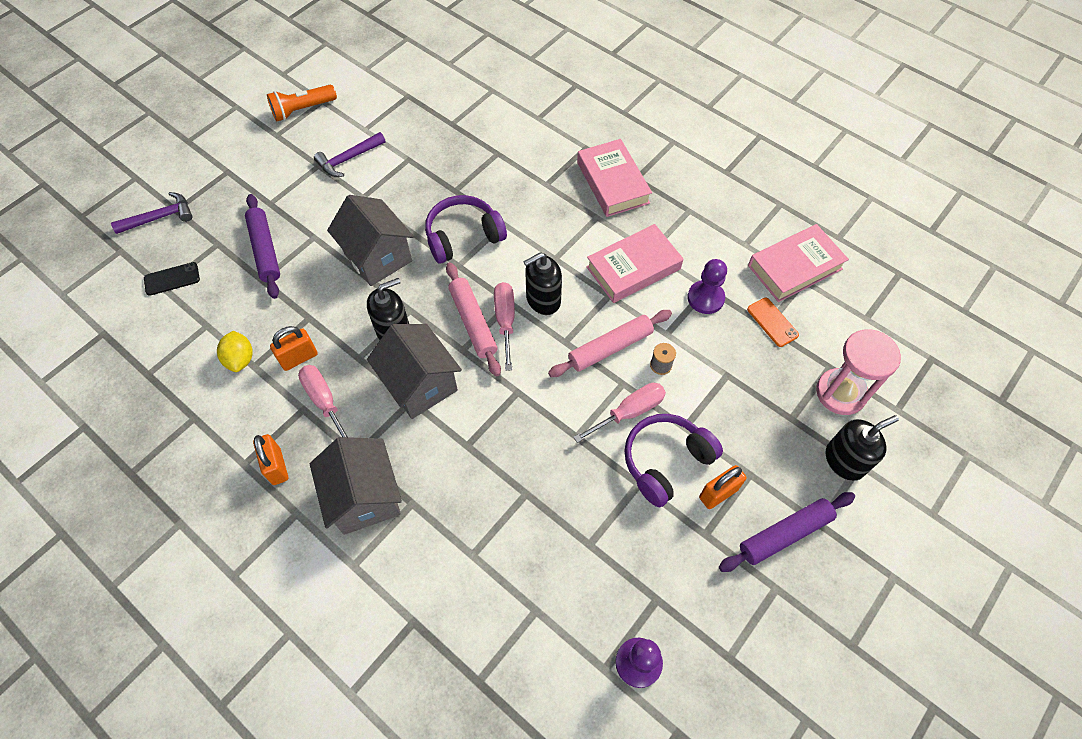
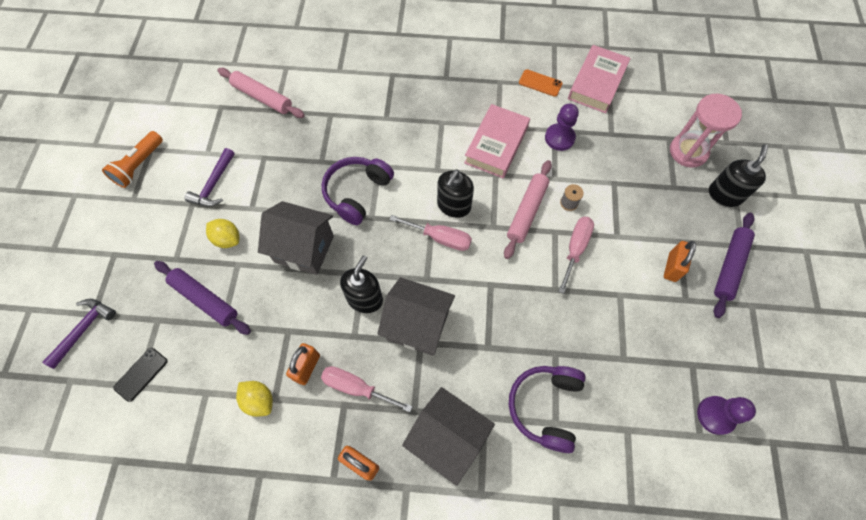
camera: 35 degrees left, 5 degrees up
pink rolling pin [446,262,501,377] -> pink rolling pin moved to [218,68,305,118]
pink screwdriver [494,282,515,371] -> pink screwdriver turned 150 degrees clockwise [389,215,472,251]
pink book [577,139,652,217] -> none
purple headphones [624,414,723,507] -> purple headphones moved to [509,366,586,453]
orange phone [747,298,799,347] -> orange phone moved to [519,69,563,97]
none -> yellow lemon [206,219,239,248]

